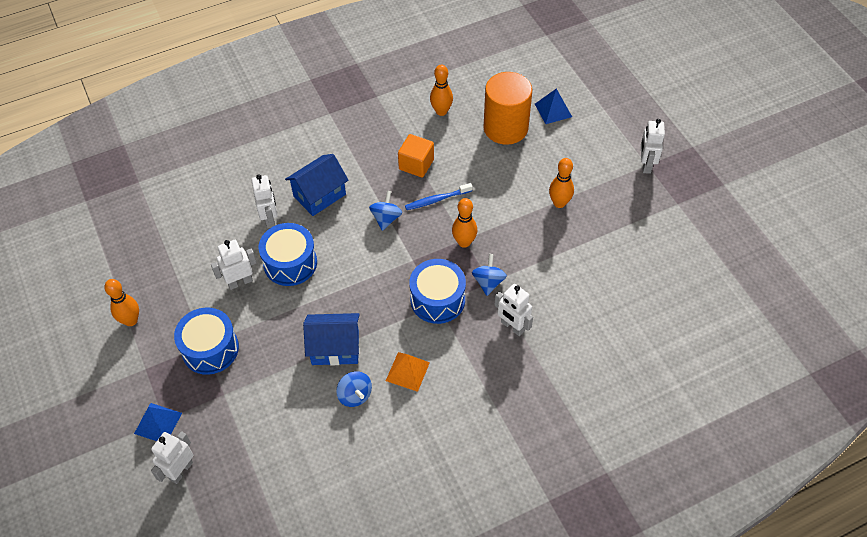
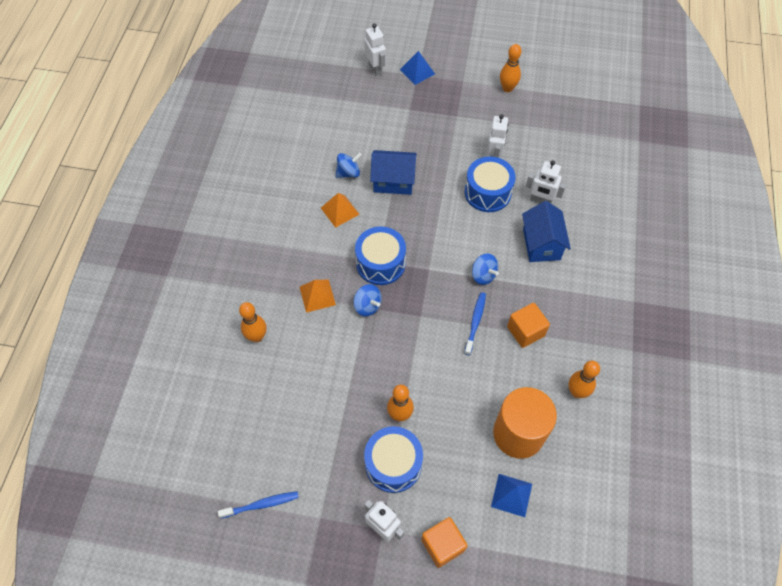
camera: 125 degrees right, 5 degrees up
blue drum [174,308,239,375] -> blue drum moved to [364,426,423,493]
blue house [303,313,360,365] -> blue house turned 60 degrees clockwise [370,150,417,195]
blue spinning top [336,371,372,407] -> blue spinning top turned 150 degrees clockwise [335,152,362,178]
orange bowling pin [452,198,477,248] -> orange bowling pin moved to [239,302,267,342]
white robot [494,284,533,336] -> orange pyramid [300,280,336,313]
none -> blue toothbrush [218,491,299,519]
none -> orange cube [421,517,468,568]

